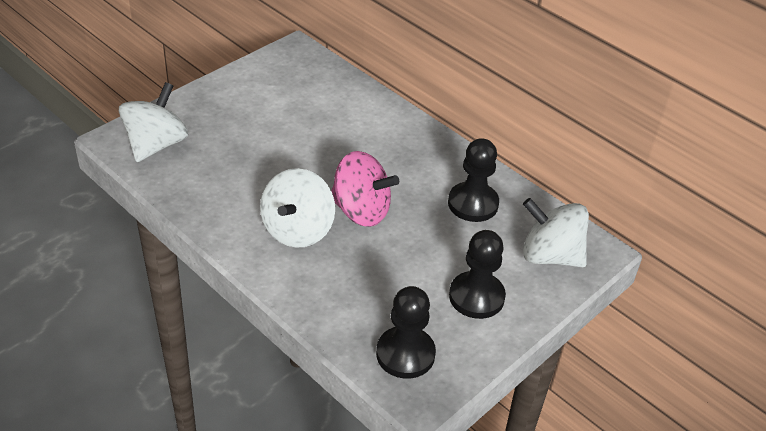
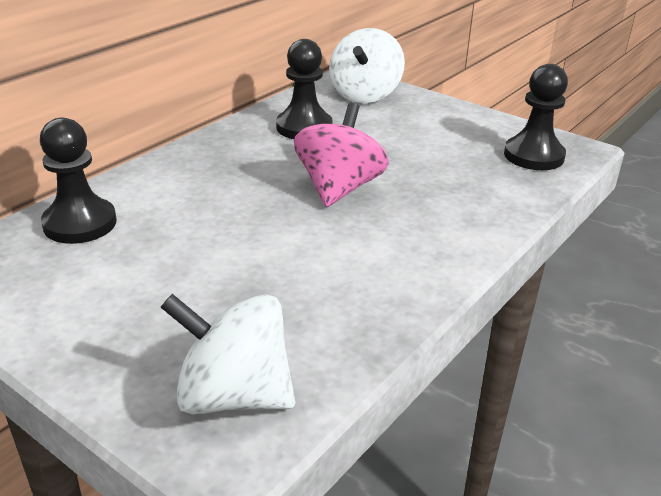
camera: 95 degrees left, 10 degrees down
white spinning top [260,168,335,248] -> none
black pawn [449,230,506,319] -> black pawn moved to [40,118,117,244]

